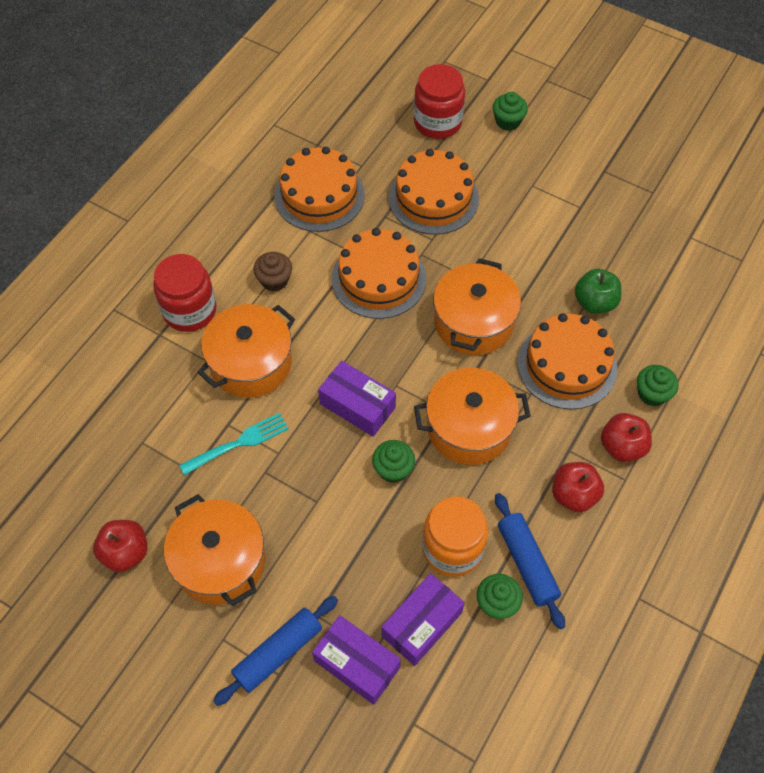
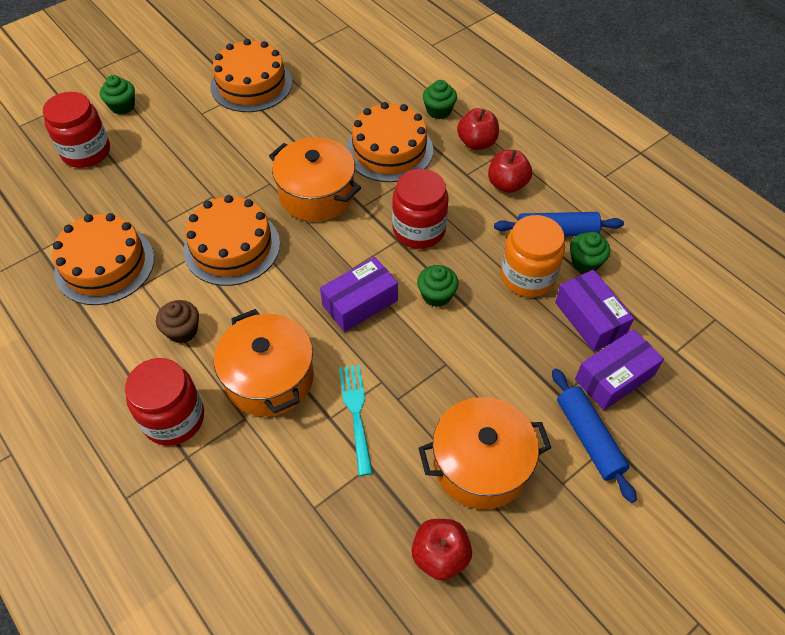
camera: 70 degrees left, 5 degrees down
orange cake [389,149,479,235] -> orange cake moved to [210,39,292,112]
orange pot [414,368,531,465] -> red jar [392,169,449,249]
green apple [575,269,622,314] -> none

